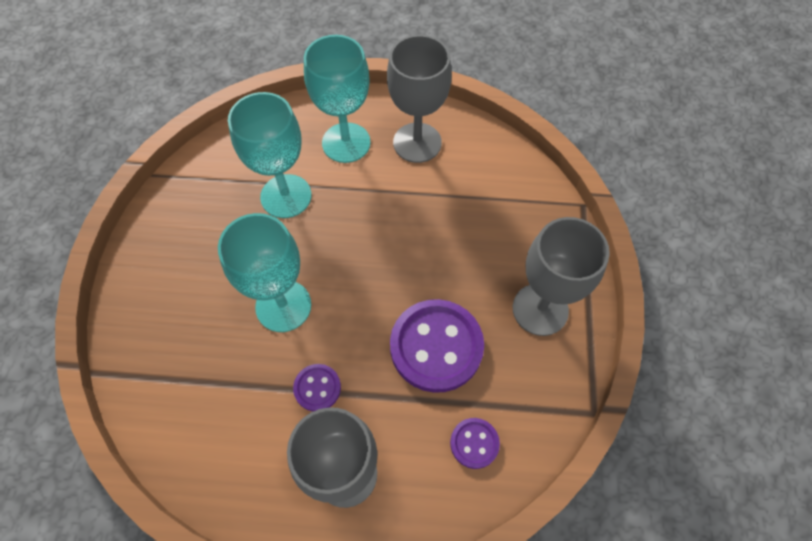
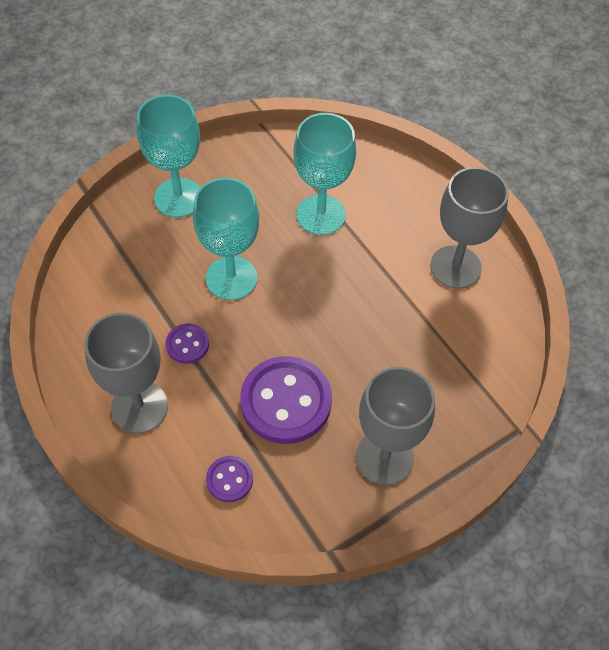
camera: 50 degrees right, 5 degrees down
turquoise goblet [304,35,371,163] -> turquoise goblet moved to [137,95,200,218]

